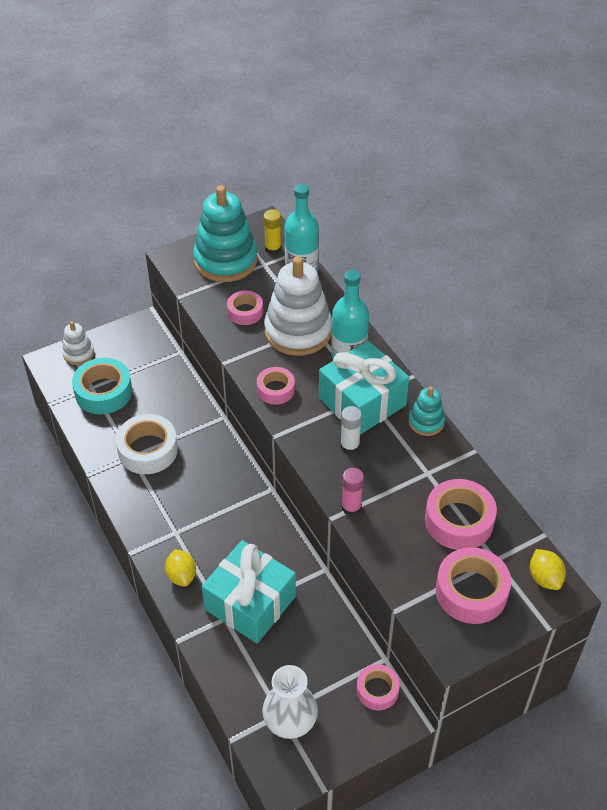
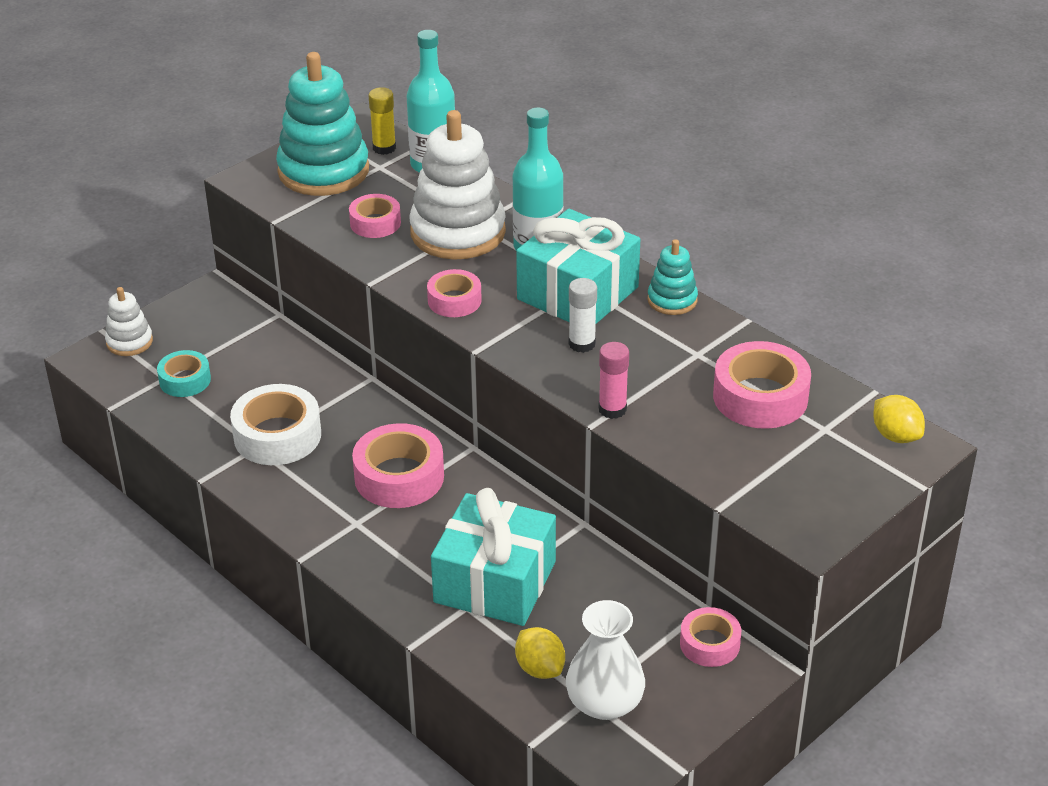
camera: 15 degrees left, 10 degrees down
turquoise tape [72,358,132,414] -> turquoise tape [157,350,211,397], size x0.61
yellow lemon [165,549,196,587] -> yellow lemon moved to [515,627,565,679]
pink tape [436,547,511,624] -> pink tape moved to [352,423,444,508]

